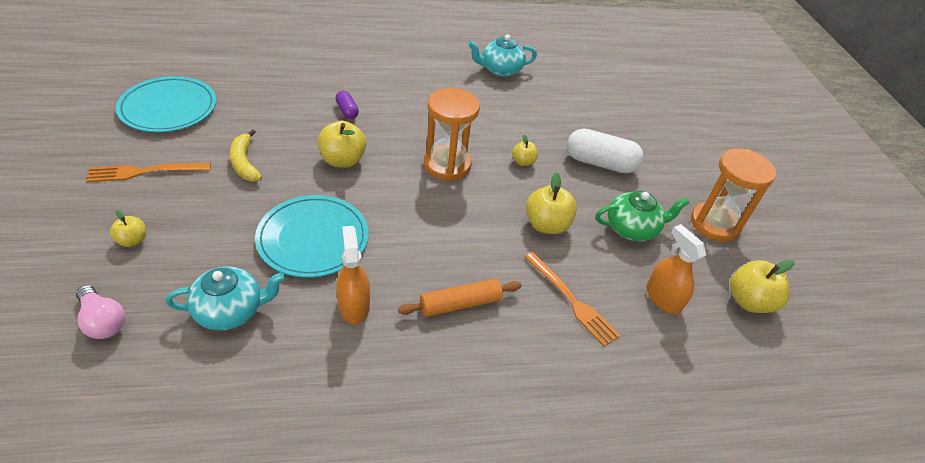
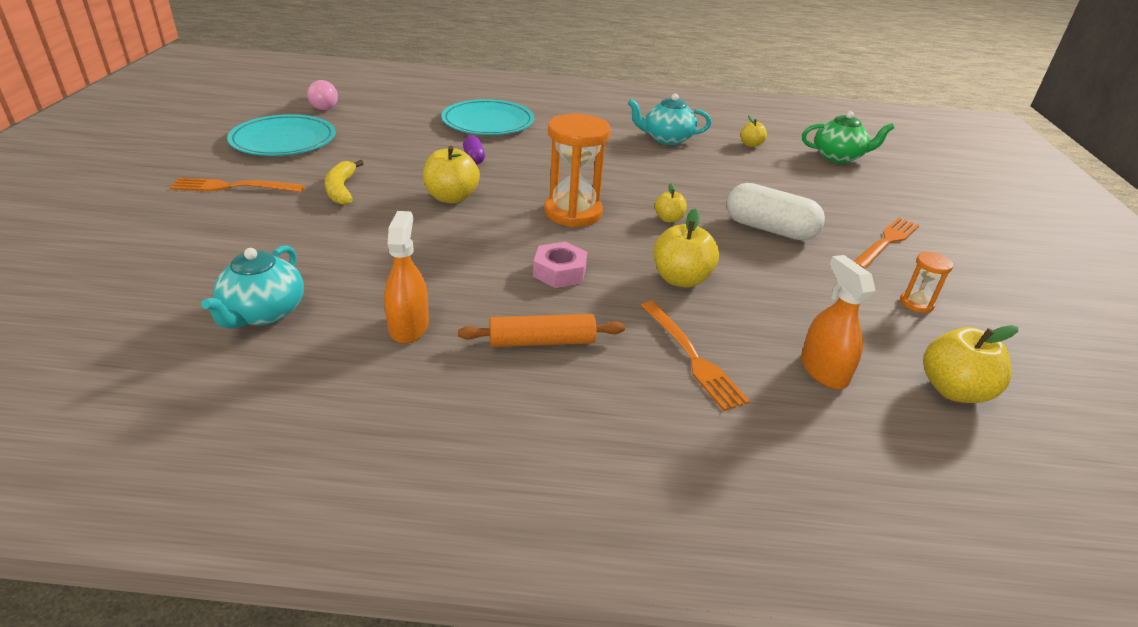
camera: 15 degrees right, 10 degrees down
pink light bulb [76,285,125,339] -> pink light bulb moved to [307,80,338,110]
yellow apple [110,210,146,247] -> yellow apple moved to [740,116,767,147]
turquoise teapot [166,266,285,330] -> turquoise teapot turned 105 degrees clockwise [201,245,304,329]
turquoise plate [255,195,369,278] -> turquoise plate moved to [441,99,534,135]
green teapot [595,191,689,241] -> green teapot moved to [802,111,894,163]
orange hourglass [691,148,776,242] -> orange hourglass [900,252,953,313], size x0.48
none -> pink nut [533,242,587,288]
none -> orange fork [854,218,920,269]

